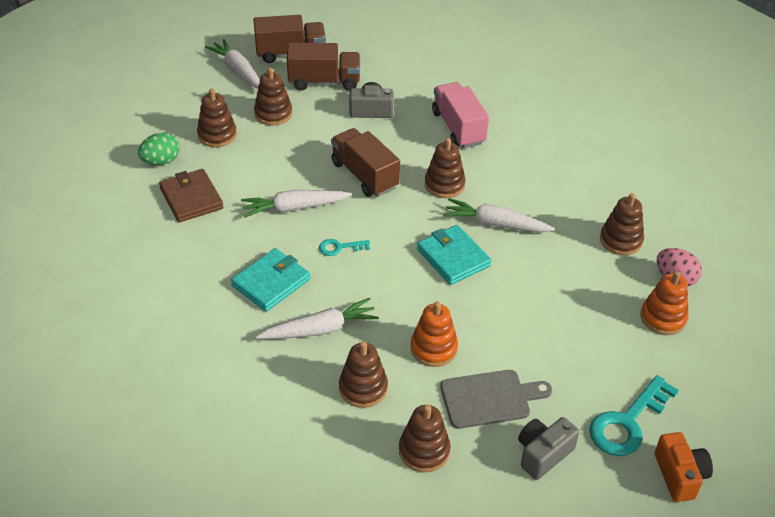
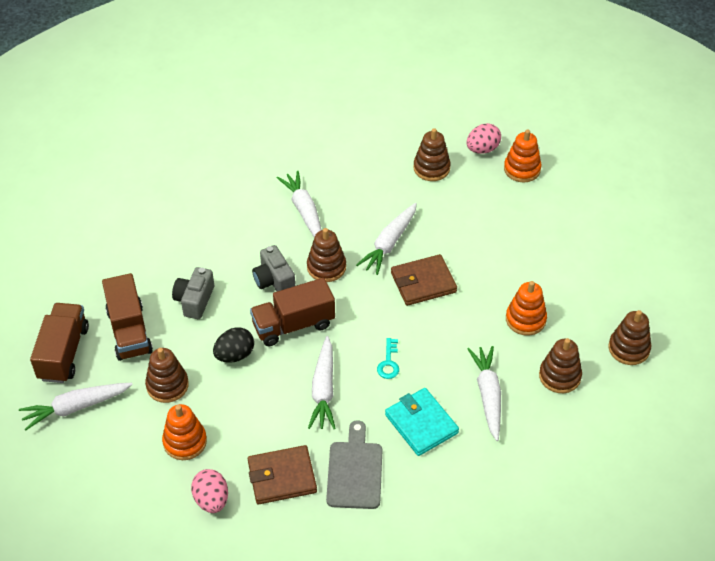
camera: 75 degrees left, 5 degrees up
green egg [138,133,179,165] -> pink egg [191,469,228,513]
brown stacking toy [197,88,237,147] -> orange stacking toy [162,404,207,460]
brown truck [287,43,360,91] -> brown truck turned 150 degrees clockwise [102,273,153,361]
turquoise wallet [417,225,491,285] -> brown wallet [391,254,457,306]
pink truck [432,82,489,148] -> none
grey cutting board [440,370,552,429] -> grey cutting board moved to [326,420,382,509]
grey camera [518,417,579,480] -> grey camera moved to [252,245,295,291]
turquoise key [589,375,679,456] -> none
orange camera [655,432,713,502] -> none
none -> black egg [213,327,254,363]
none -> white carrot [277,171,322,237]

